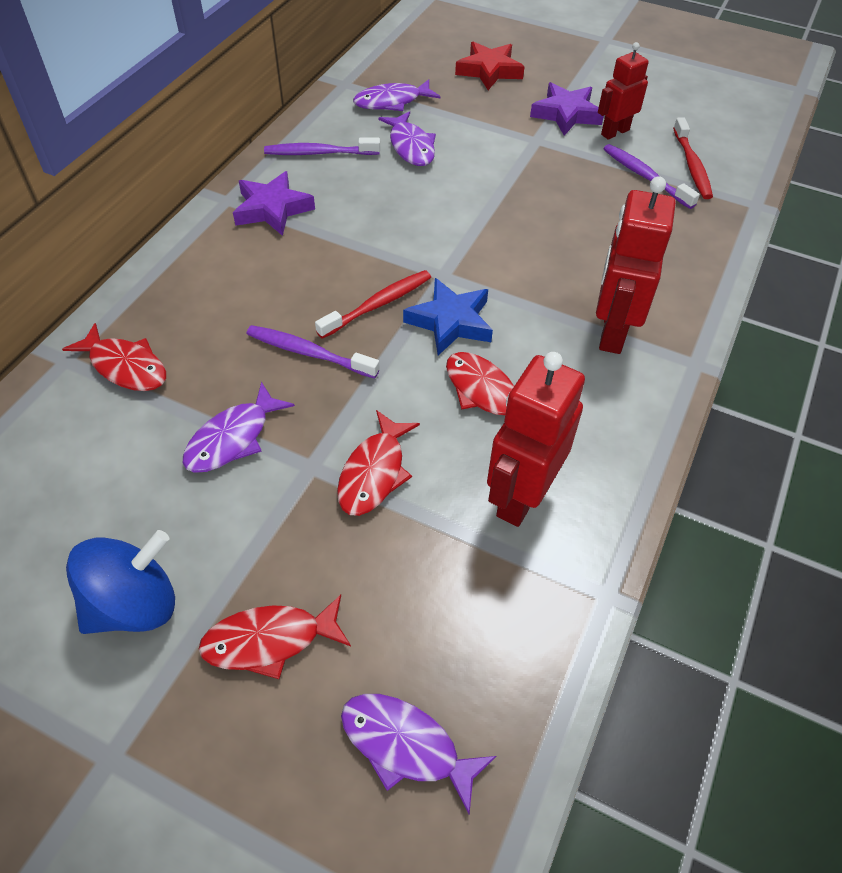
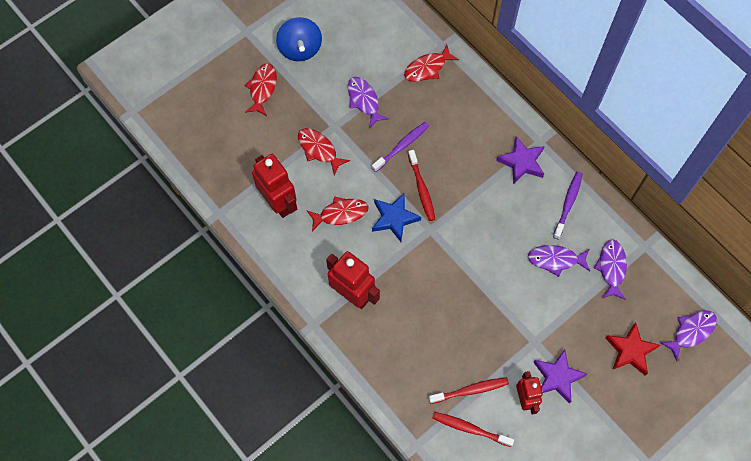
camera: 115 degrees right, 15 degrees up
purple fish [341,694,496,814] -> purple fish moved to [660,310,717,361]
purple toothbrush [604,144,700,209] -> red toothbrush [428,377,509,404]

